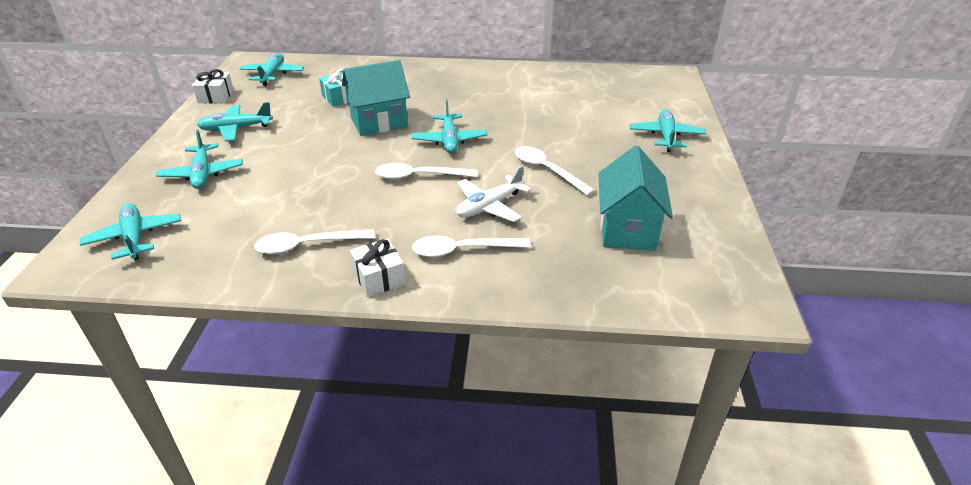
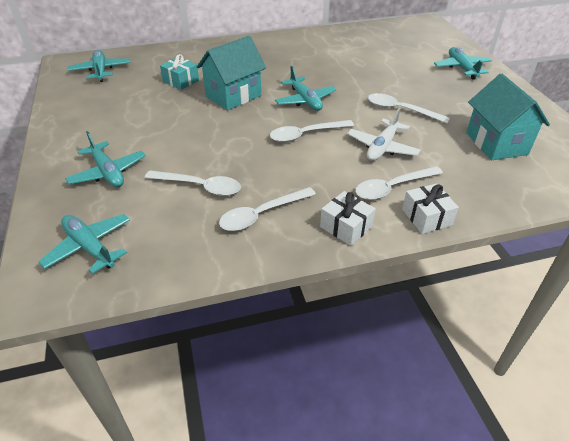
camera: 20 degrees left, 5 degrees up
white gift [192,69,234,103] -> white gift moved to [402,184,459,234]
turquoise plane [197,102,273,141] -> none
none -> white spoon [145,170,241,196]

